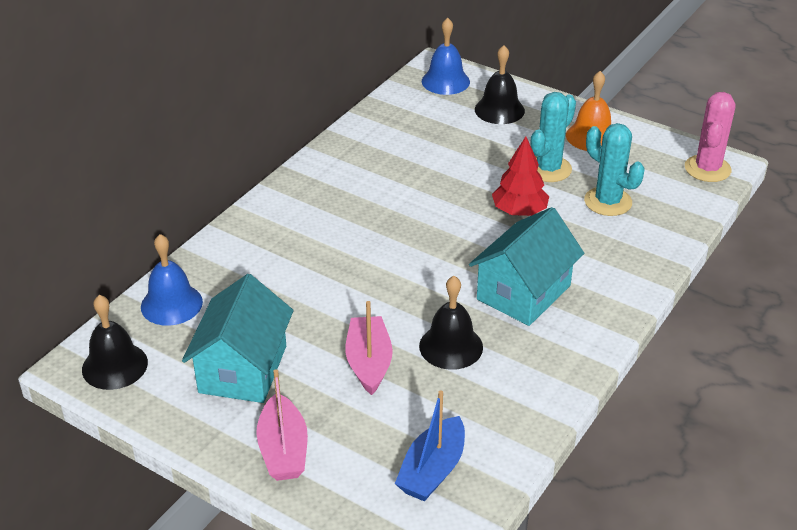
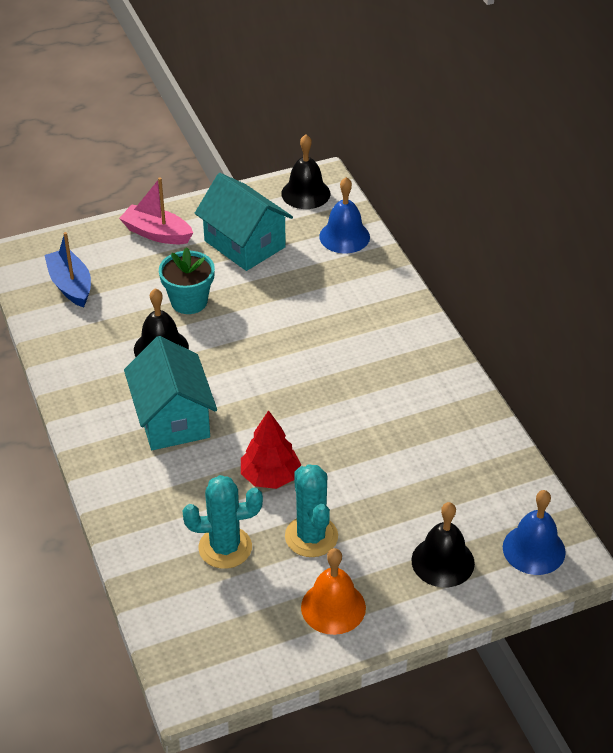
camera: 125 degrees right, 5 degrees up
pink boat [345,301,393,395] -> turquoise flower pot [159,247,215,314]
pink cactus [685,92,735,182] -> none

